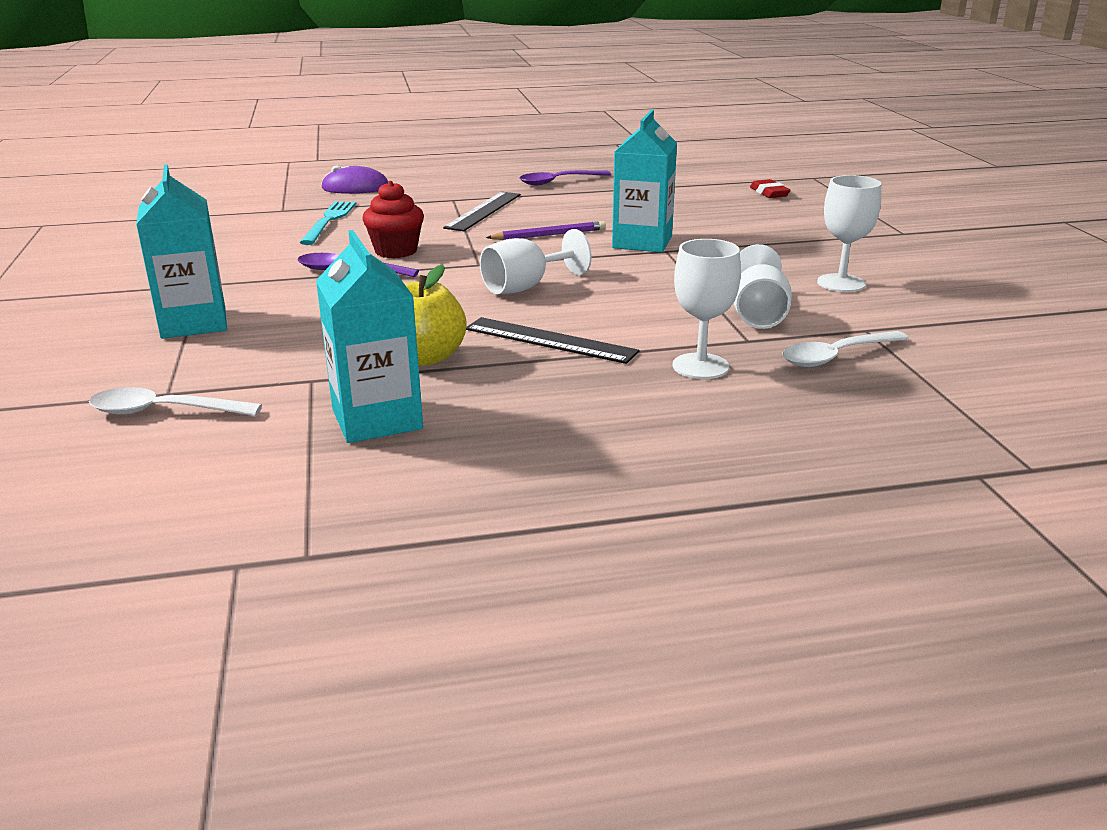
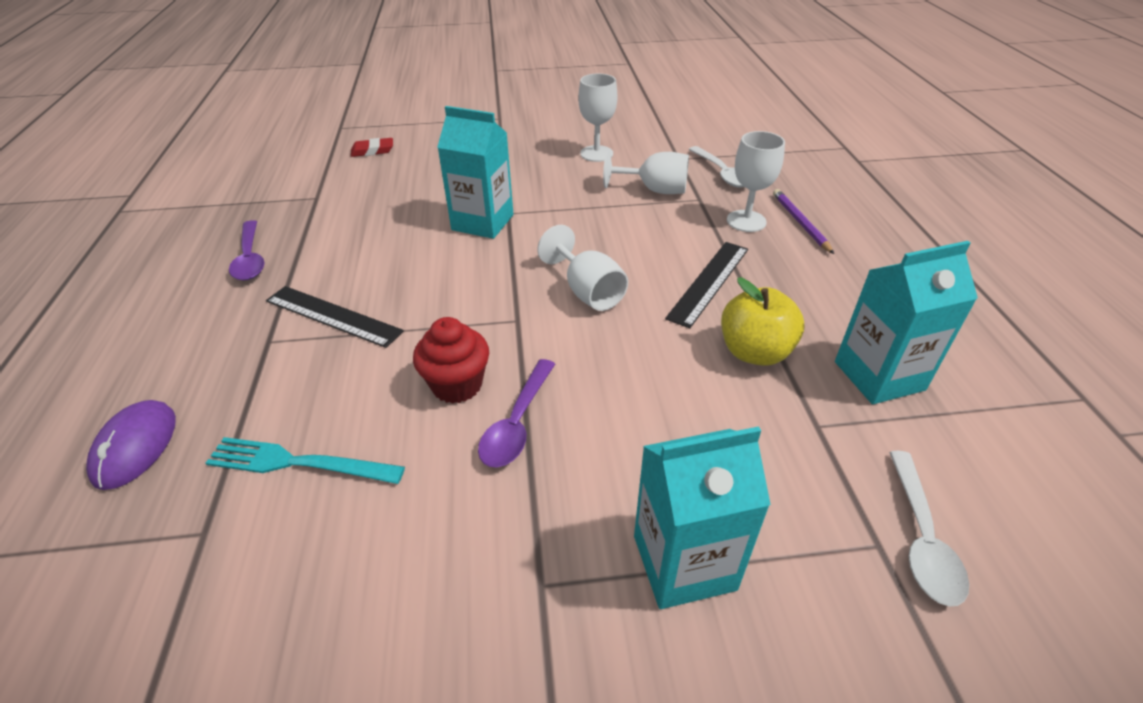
camera: 85 degrees left, 15 degrees up
purple pencil [486,221,606,240] -> purple pencil moved to [773,189,834,254]

